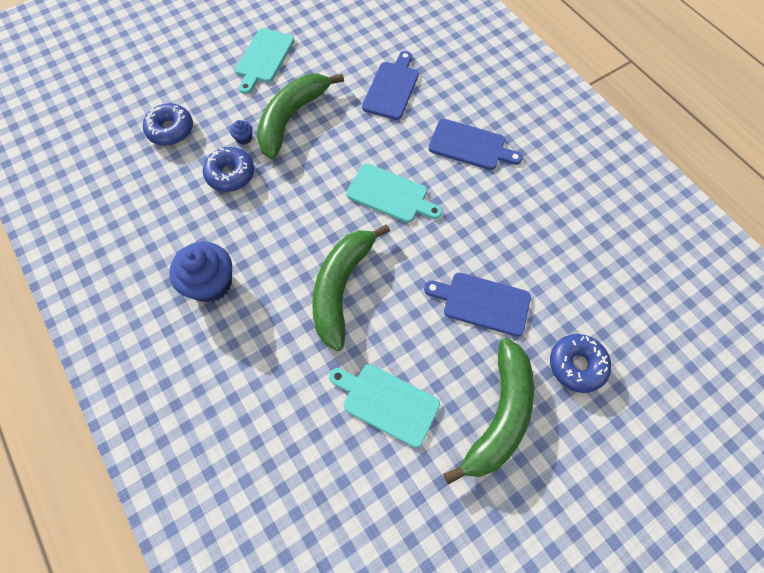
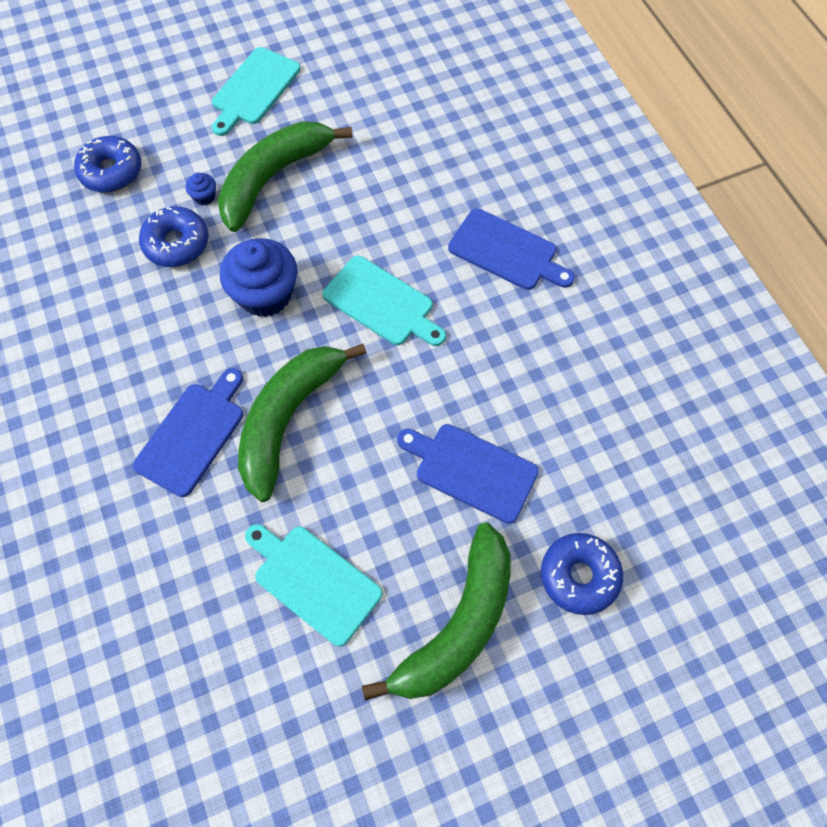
camera: 10 degrees right, 0 degrees up
blue cupcake [169,242,232,303] -> blue cupcake moved to [220,238,297,317]
blue cutting board [362,51,419,120] -> blue cutting board moved to [133,368,243,497]

